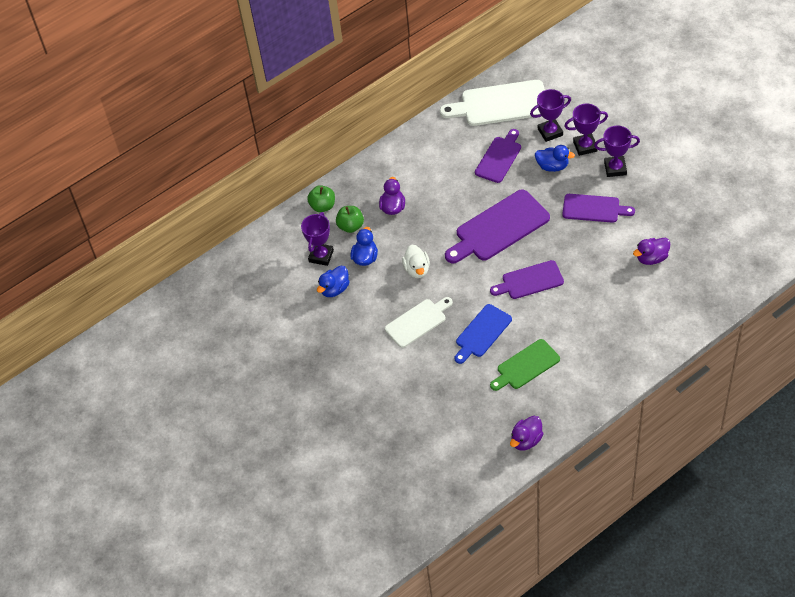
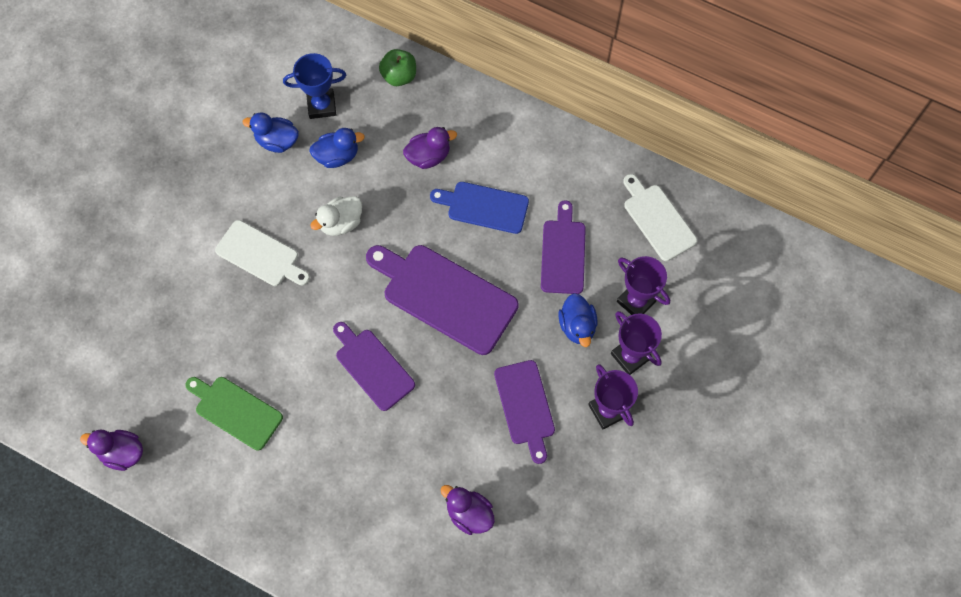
camera: 60 degrees right, 15 degrees up
purple trophy [301,212,334,266] -> blue trophy [283,53,346,119]
green apple [336,206,364,233] -> none
white cutting board [440,80,545,126] -> white cutting board [623,174,697,261], size x0.63
blue cutting board [455,304,512,364] -> blue cutting board moved to [430,182,529,234]
purple cutting board [475,129,521,183] -> purple cutting board turned 90 degrees counterclockwise [541,200,586,294]

